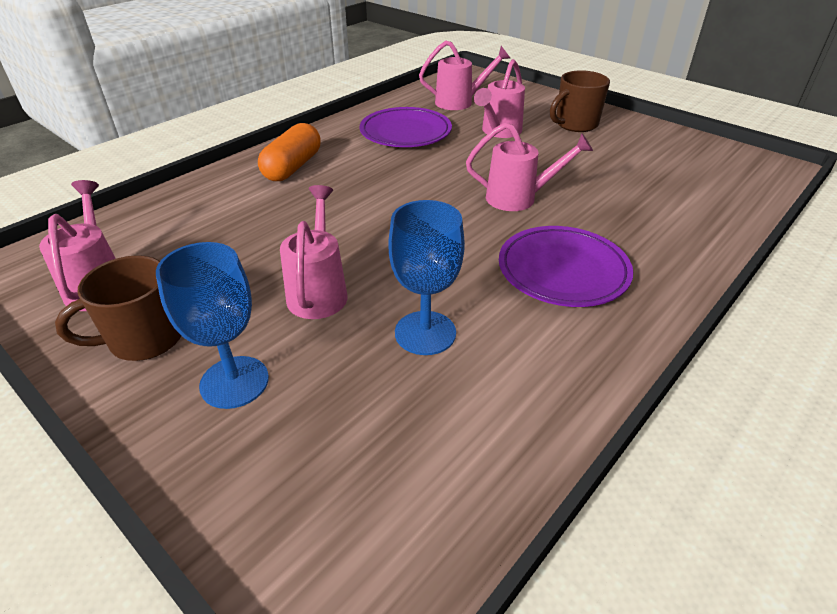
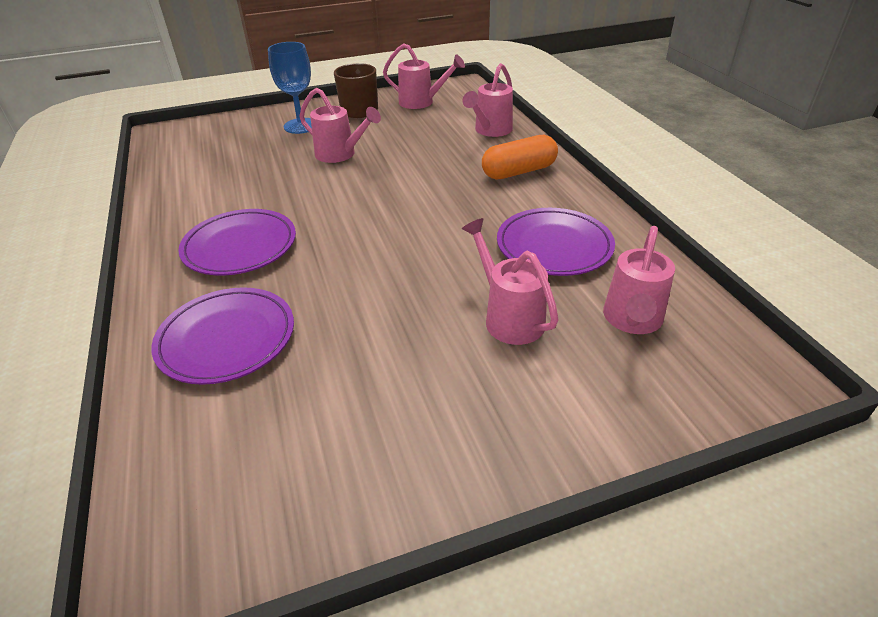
camera: 120 degrees right, 0 degrees up
orange capsule [258,123,321,181] -> orange capsule turned 75 degrees counterclockwise [482,135,558,179]
blue goblet [388,200,465,355] -> none
pink watering can [466,123,593,211] -> pink watering can moved to [463,63,513,137]
brown mug [550,70,610,132] -> none
none -> purple plate [151,287,294,385]

